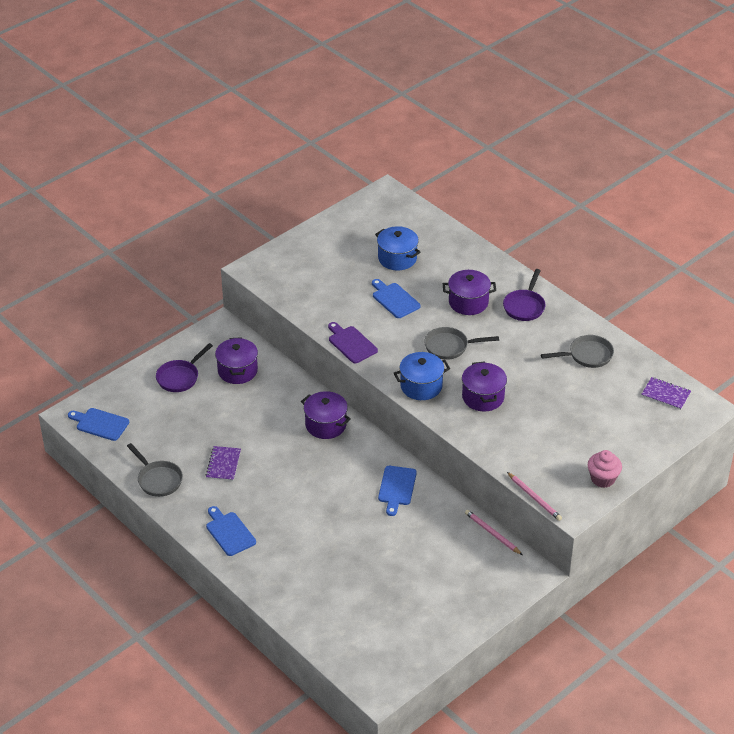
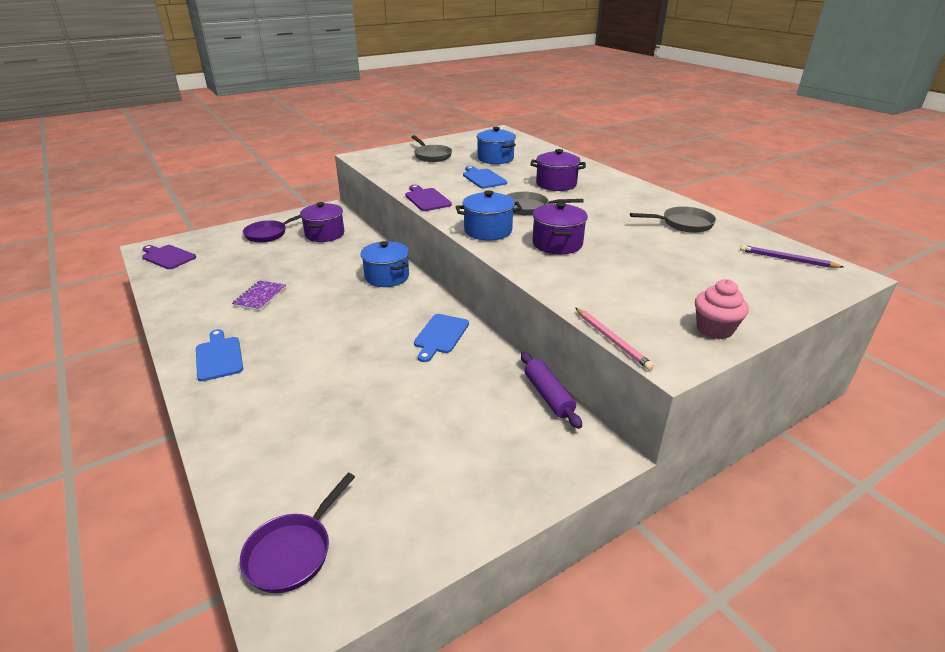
camera: 10 degrees right, 10 degrees down
blue cutting board [68,408,129,441] -> purple cutting board [142,245,196,269]
grey pan [127,443,183,497] -> grey pan moved to [411,135,452,162]
purple pot [301,391,351,439] -> blue pot [361,241,409,287]
pink pencil [465,510,522,555] -> purple rolling pin [521,352,582,429]
purple pan [503,269,545,321] -> purple pan moved to [240,473,355,593]
purple notebook [641,377,691,410] -> purple pencil [740,245,844,268]

